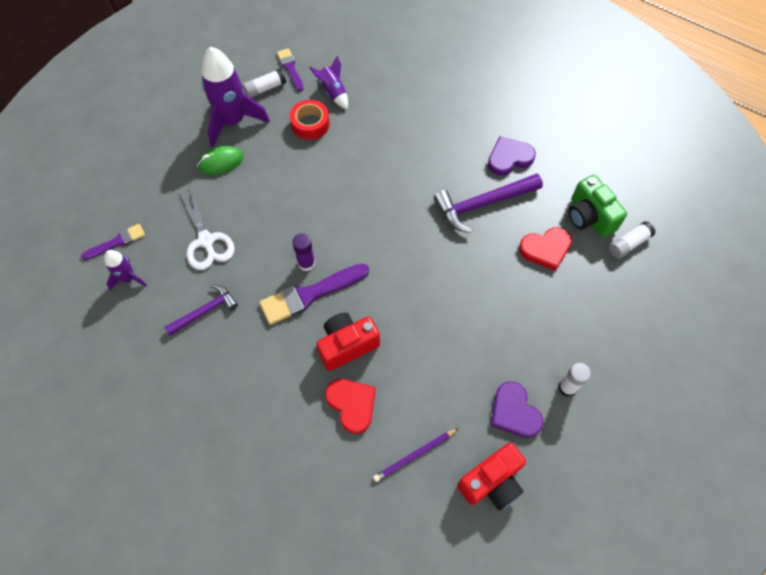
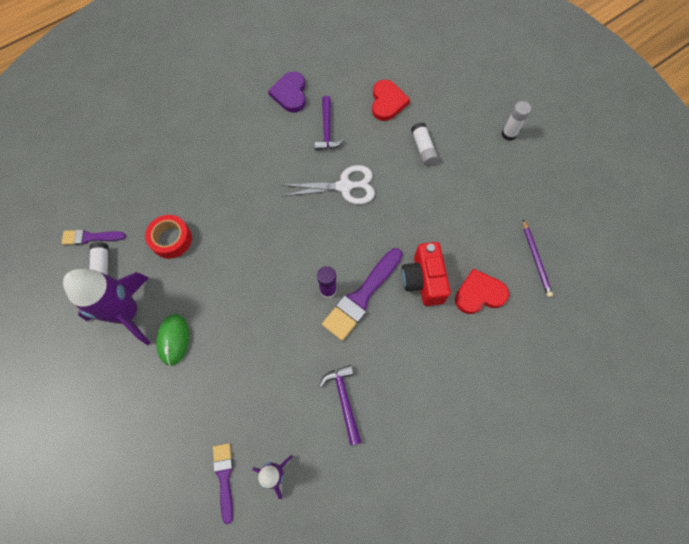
camera: 70 degrees left, 5 degrees up
white scissors [180,185,235,270] -> white scissors moved to [282,165,375,204]
purple brush [259,263,369,325] -> purple brush turned 45 degrees clockwise [322,248,402,341]
purple rocket [309,56,348,109] -> none
purple hammer [434,174,543,233] -> purple hammer [314,96,344,150], size x0.62
red camera [457,443,526,511] -> none
purple heart [491,381,543,438] -> none
green camera [569,175,627,238] -> none
white glue stick [609,221,656,258] -> white glue stick moved to [411,122,438,166]

